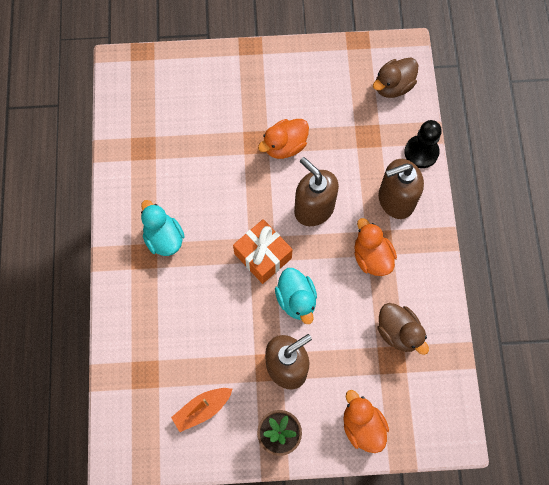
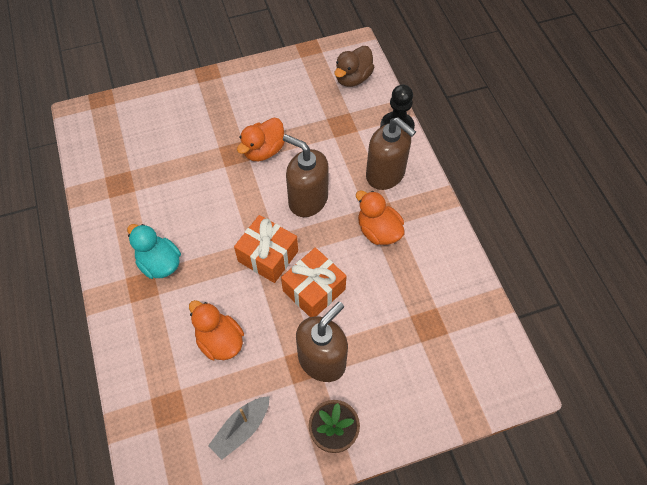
camera: 15 degrees left, 10 degrees down
orange boat [171,388,232,432] -> grey boat [208,396,270,460]
turquoise duck [275,268,317,324] -> orange gift [281,248,347,317]
orange duck [343,390,389,453] -> orange duck moved to [189,300,244,360]
brown duck [377,303,429,355] -> none
brown soap dispenser [378,159,424,219] -> brown soap dispenser turned 105 degrees counterclockwise [366,117,416,190]

